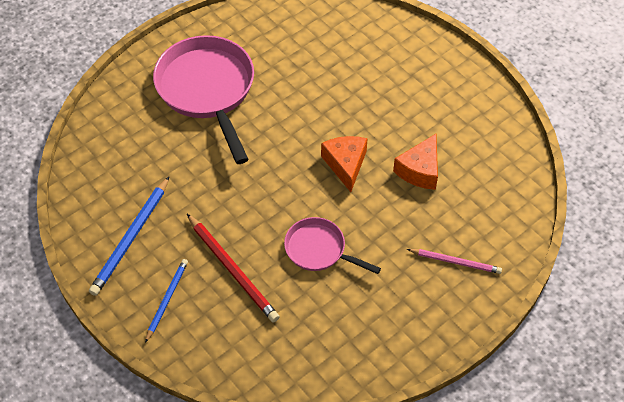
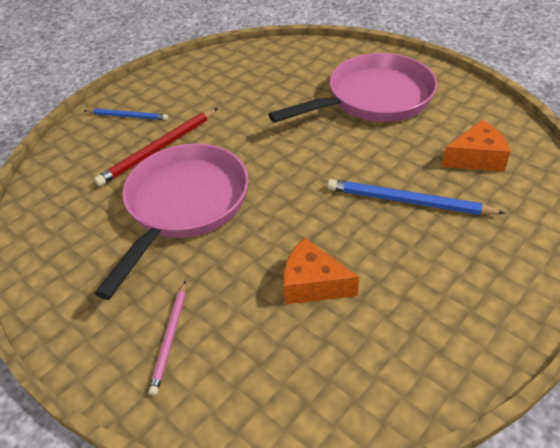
camera: 85 degrees right, 10 degrees down
blue pencil [89,177,169,296] -> blue pencil moved to [327,179,505,215]
pink pan [284,217,381,274] -> pink pan [94,144,249,300], size x1.84
orange cheese [321,136,368,192] -> orange cheese moved to [441,120,511,172]

